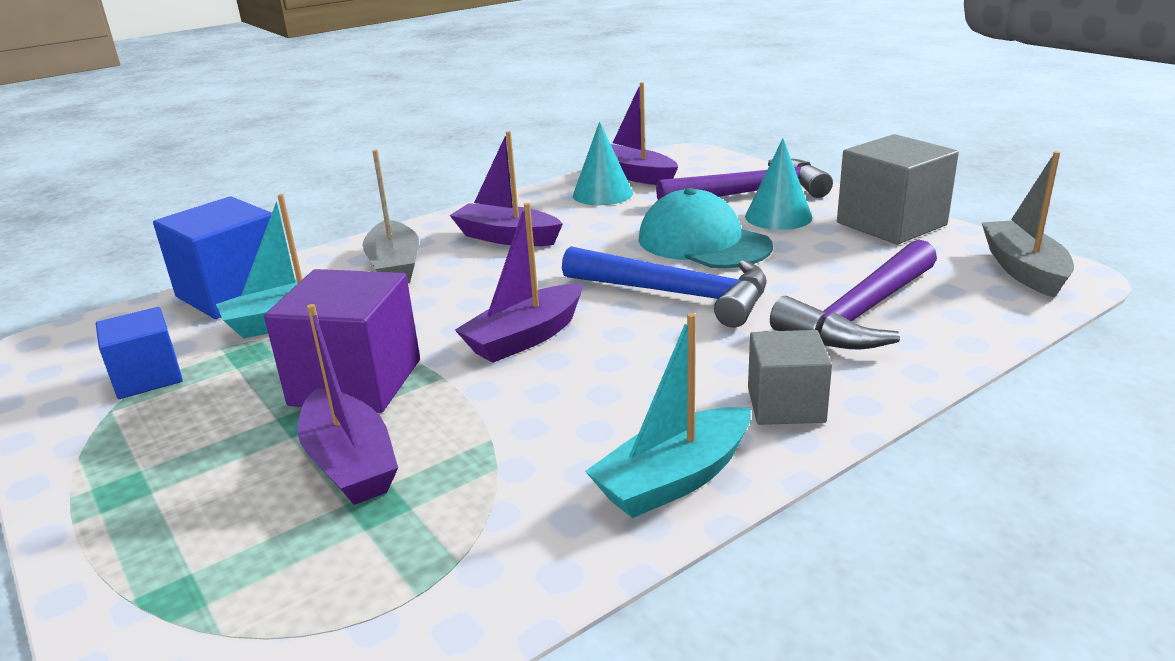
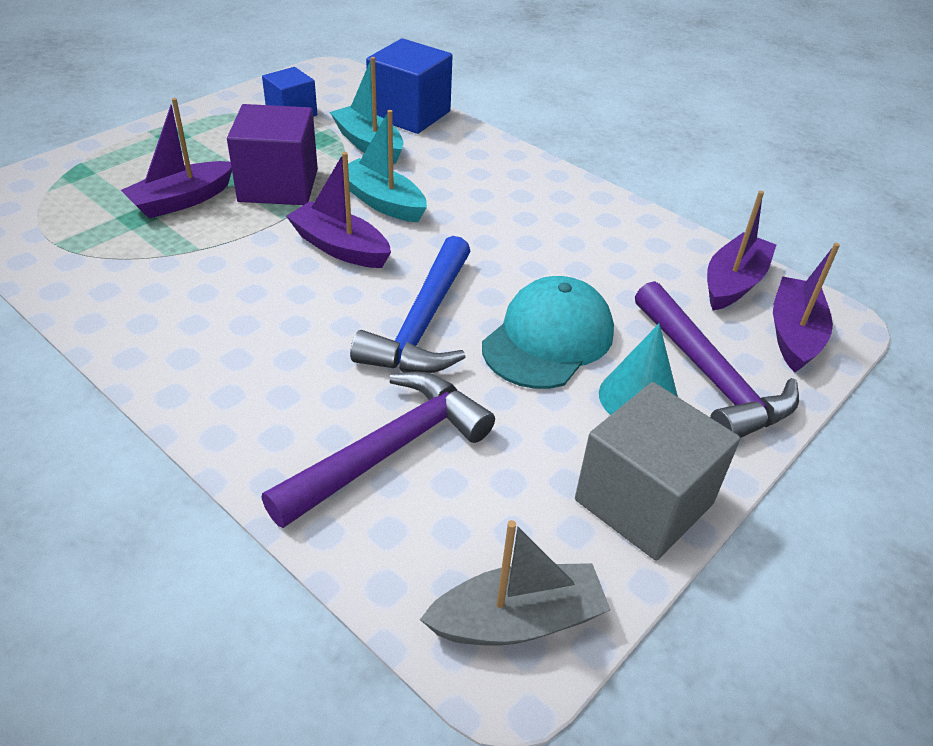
camera: 75 degrees right, 15 degrees up
grey boat [362,150,419,283] -> none
purple boat [450,131,563,246] -> purple boat moved to [773,243,840,372]
turquoise cone [573,122,633,205] -> none
turquoise boat [585,313,751,518] -> turquoise boat moved to [348,110,427,222]
grey cube [748,330,832,425] -> none
purple hammer [770,239,937,350] -> purple hammer turned 105 degrees clockwise [261,371,495,528]

